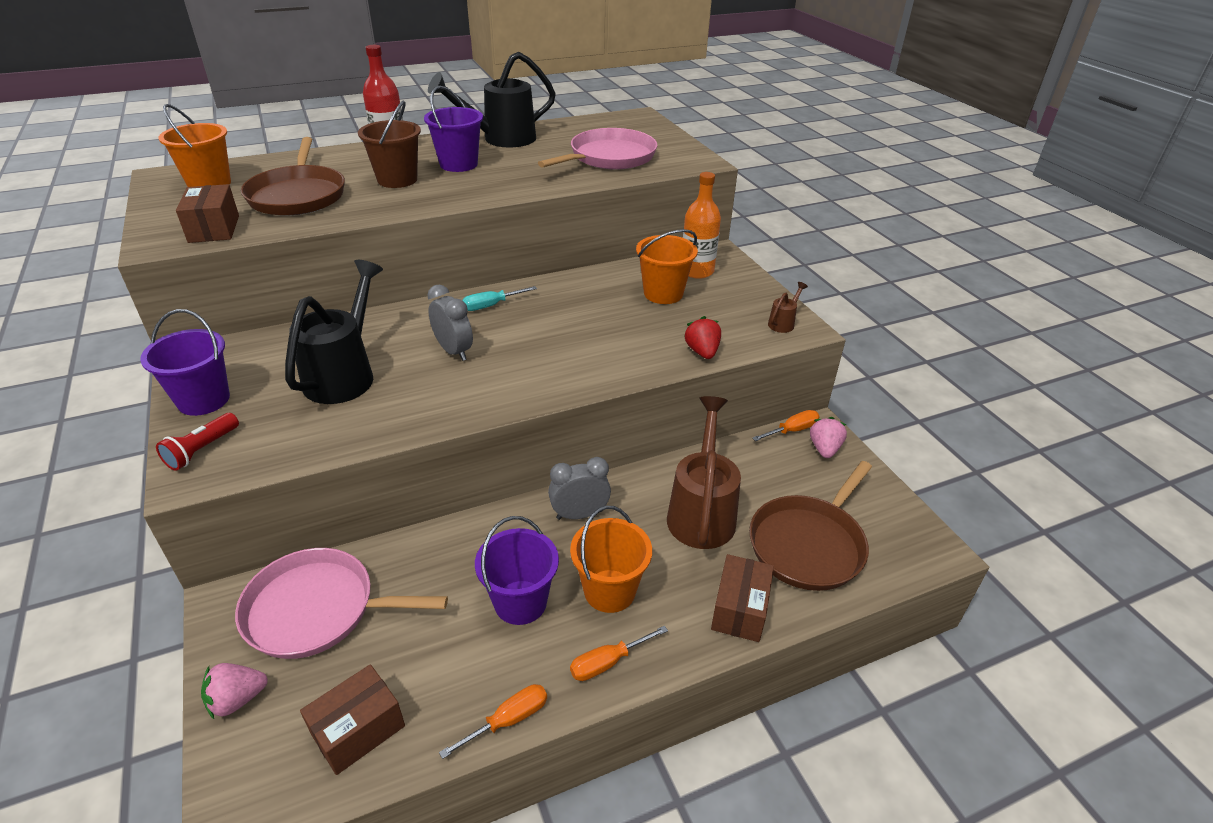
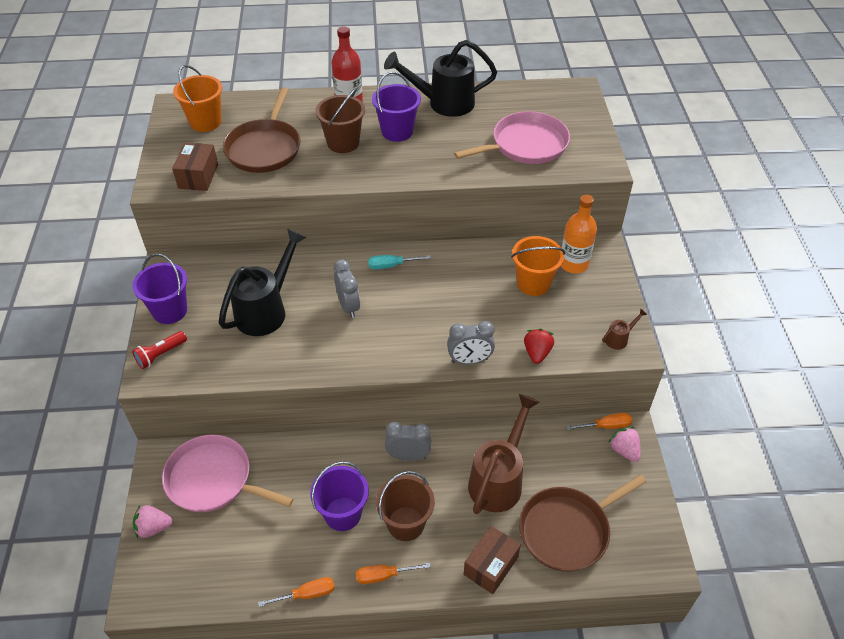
camera: 20 degrees right, 10 degrees up
brown box [300,664,405,775] -> none
orange bucket [570,506,652,613] -> brown bucket [376,471,435,541]
pink strawberry [810,417,847,458] -> pink strawberry turned 60 degrees counterclockwise [608,427,641,462]
none -> grey clock [447,321,495,364]

